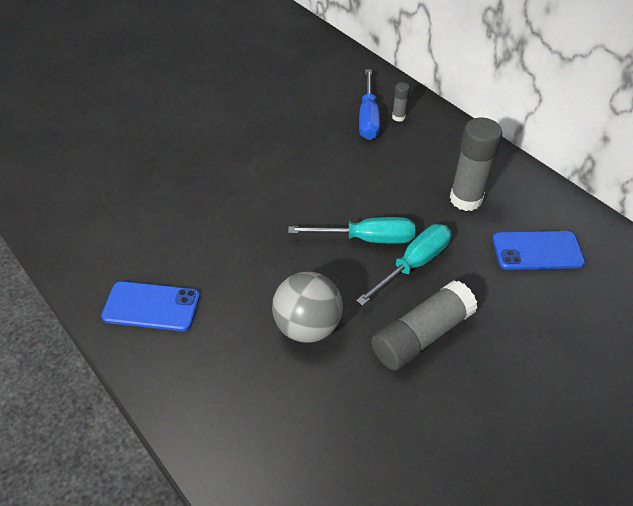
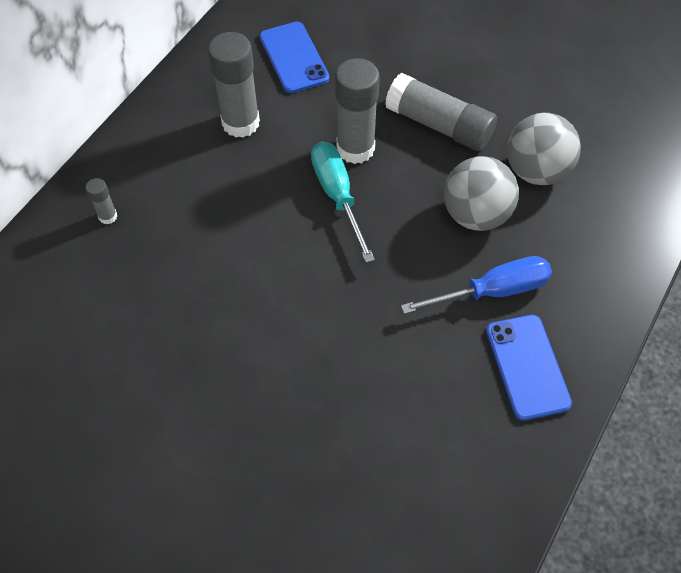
camera: 110 degrees left, 10 degrees up
turquoise screwdriver [356,224,451,306] -> grey glue stick [335,58,380,164]
blue screwdriver [359,70,380,140] -> blue screwdriver moved to [401,256,552,314]
none -> grey ball [507,113,581,185]

